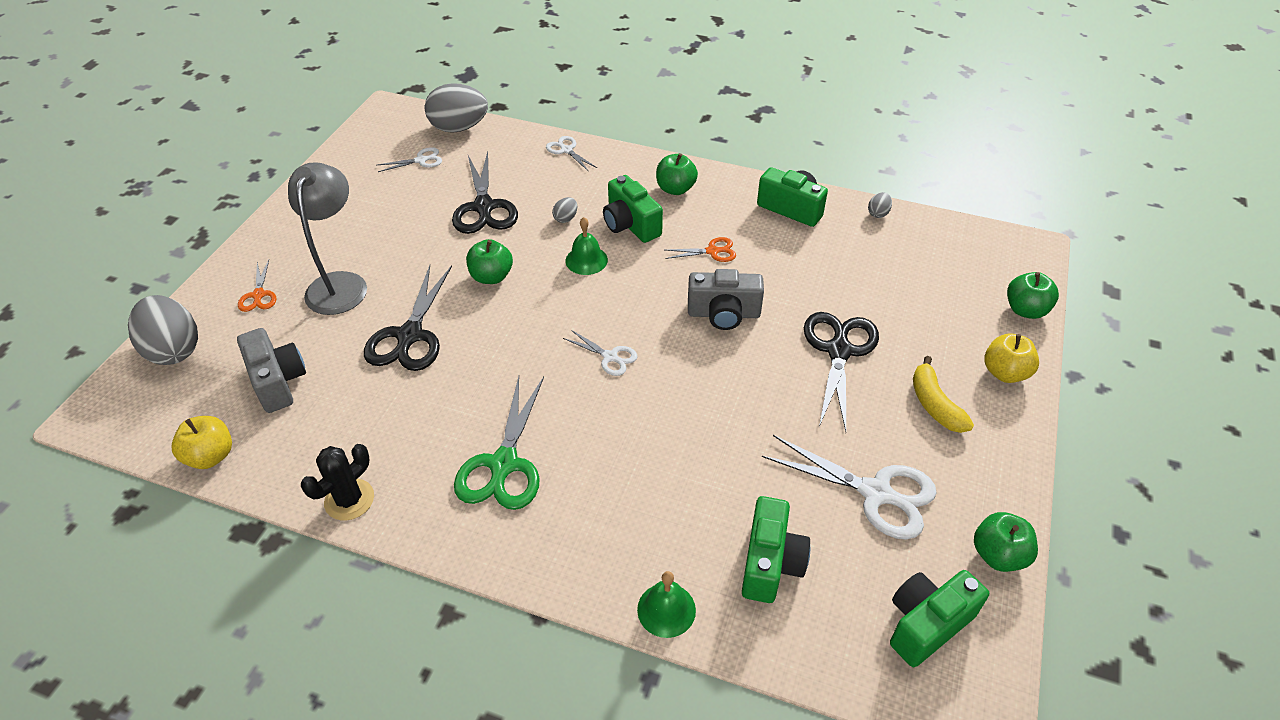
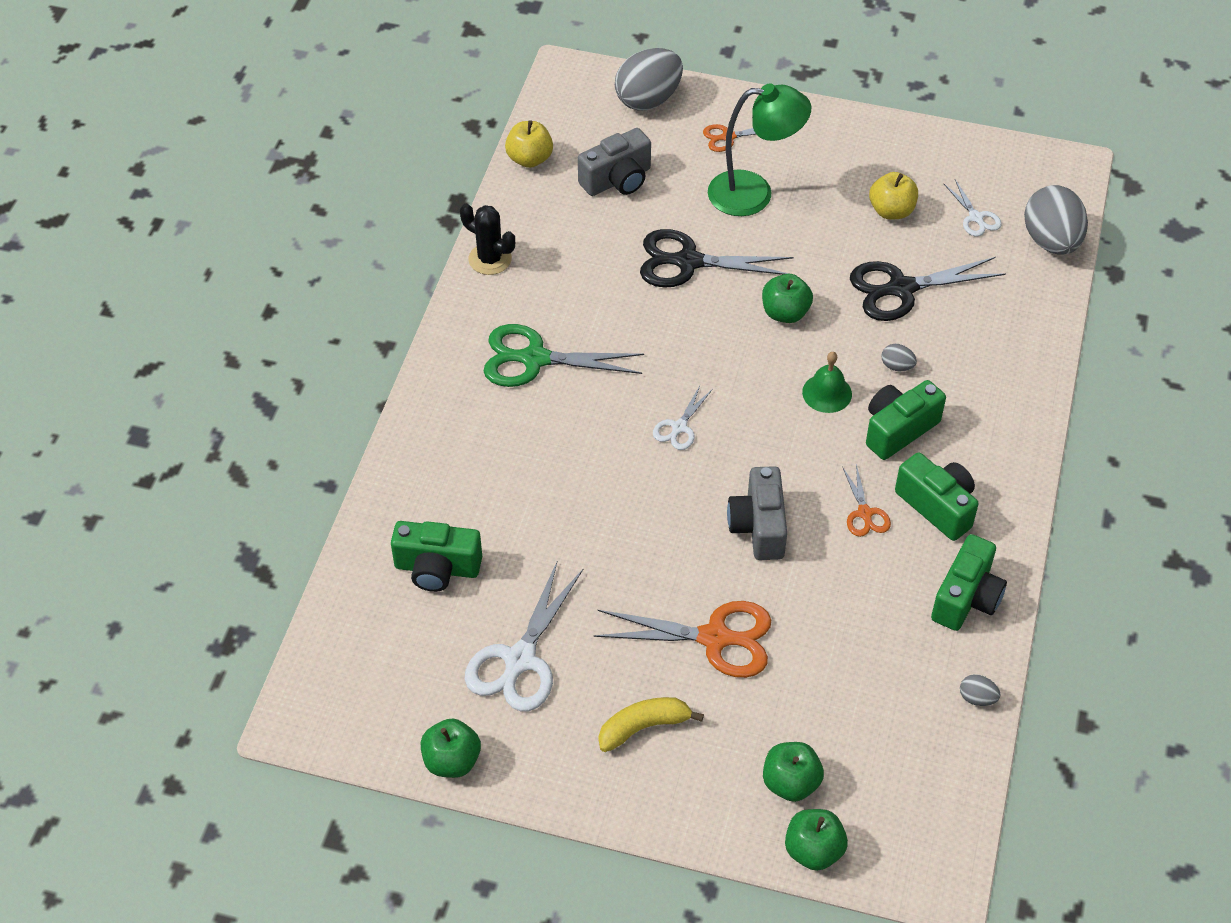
camera: 85 degrees right, 5 degrees up
grey lamp [288,162,367,315] -> green lamp [708,83,811,216]
white scissors [546,136,597,171] -> none
green bell [637,571,696,638] -> none
green apple [656,153,698,195] -> green apple moved to [763,742,824,802]
black scissors [804,312,879,432] -> orange scissors [594,601,771,678]
green camera [890,570,989,667] -> green camera moved to [895,452,978,541]
yellow apple [984,333,1039,383] -> yellow apple moved to [869,172,918,219]

